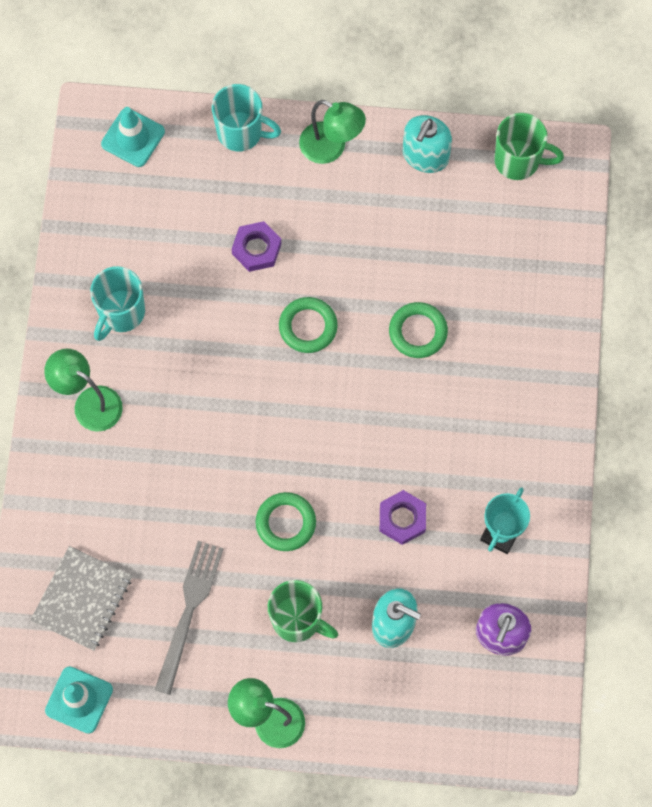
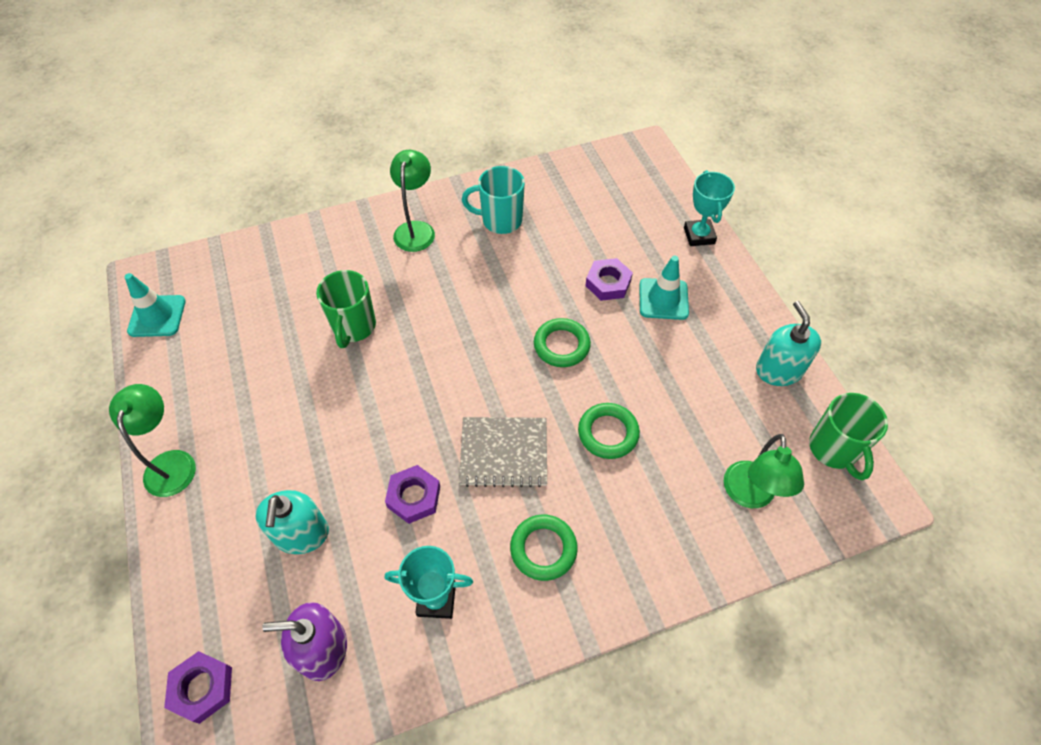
camera: 65 degrees right, 15 degrees down
grey notebook [30,546,132,651] -> grey notebook moved to [459,417,547,487]
turquoise traffic cone [101,107,165,167] -> turquoise traffic cone moved to [639,256,689,320]
grey fork [154,541,224,695] -> none
turquoise mug [212,84,281,152] -> turquoise trophy [684,170,735,246]
green ring [255,492,316,551] -> green ring moved to [510,514,578,581]
green mug [268,580,338,642] -> green mug moved to [316,270,376,348]
green lamp [299,100,366,164] -> green lamp moved to [724,434,804,508]
turquoise soap dispenser [403,115,452,173] -> turquoise soap dispenser turned 75 degrees clockwise [756,301,821,386]
none -> purple nut [164,651,232,724]

